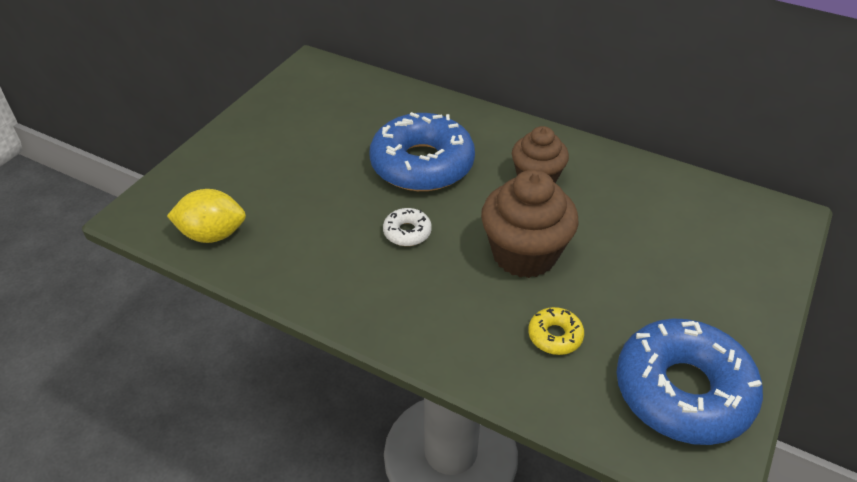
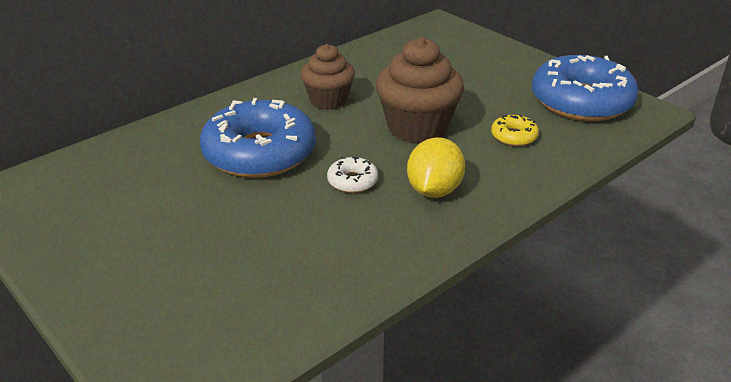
camera: 70 degrees left, 10 degrees down
yellow lemon [167,189,246,243] -> yellow lemon moved to [407,137,465,198]

